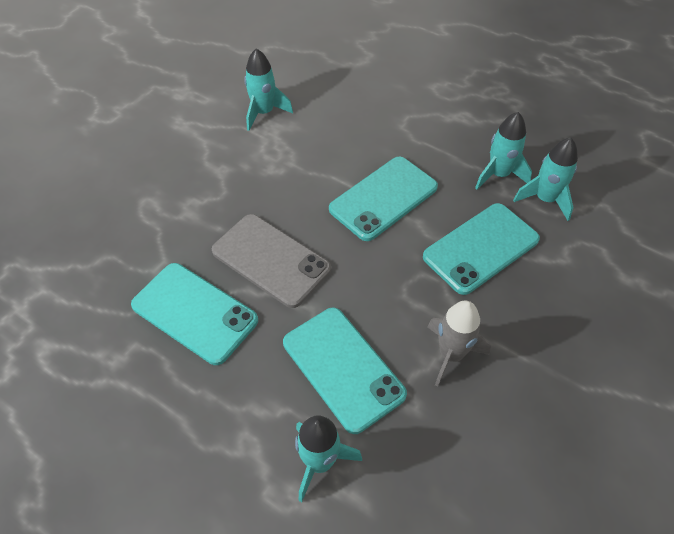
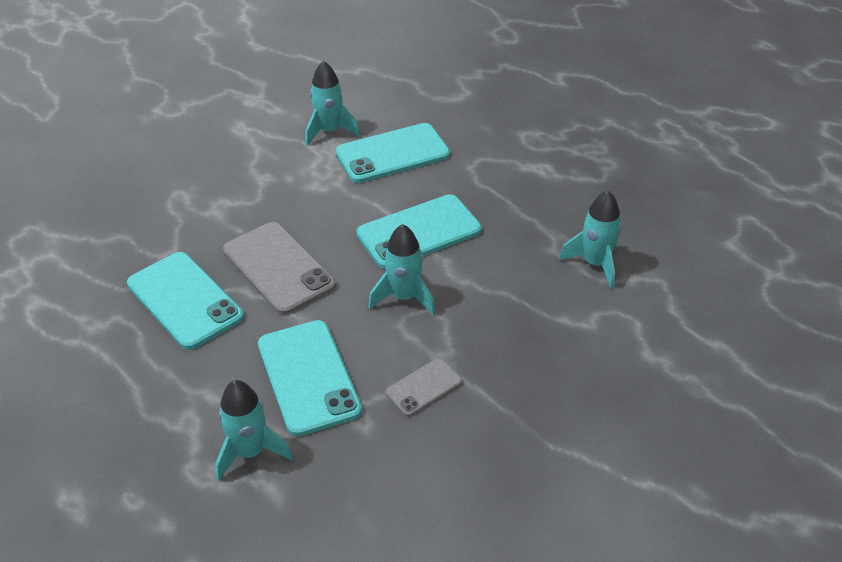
camera: 15 degrees right, 10 degrees down
turquoise phone [423,203,540,295] -> turquoise phone moved to [335,123,450,183]
grey rocket [427,301,491,387] -> grey phone [385,358,462,416]
turquoise rocket [475,112,532,189] -> turquoise rocket moved to [368,224,435,315]

